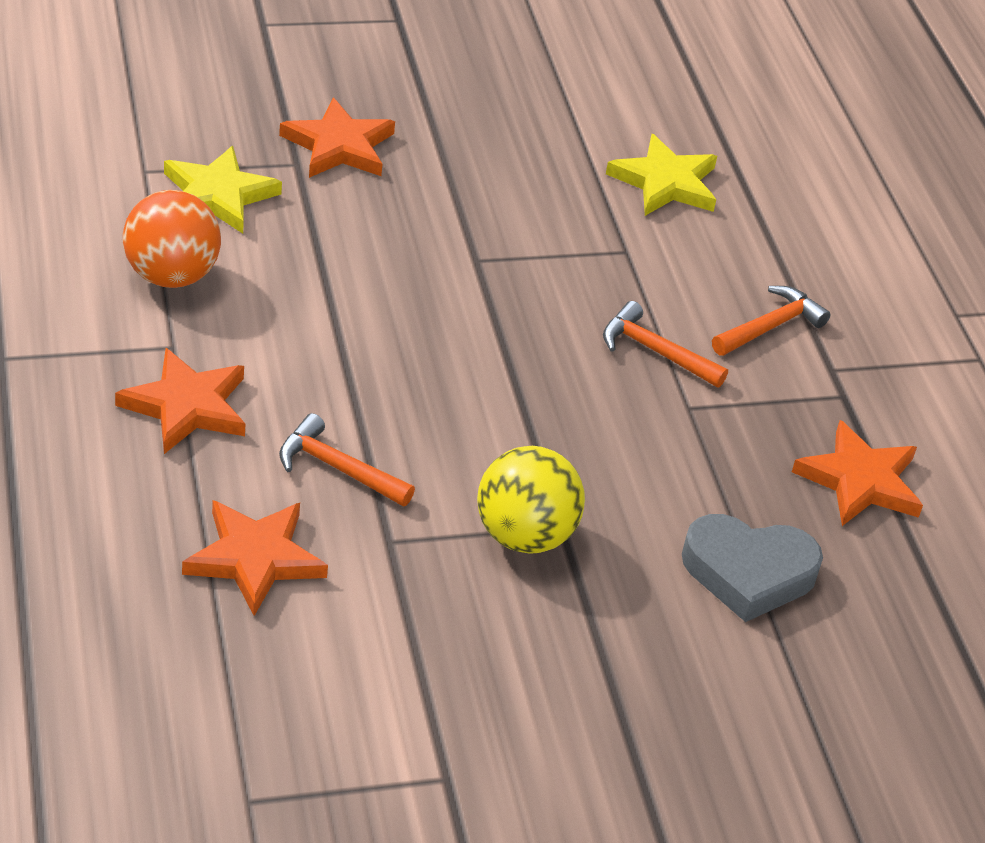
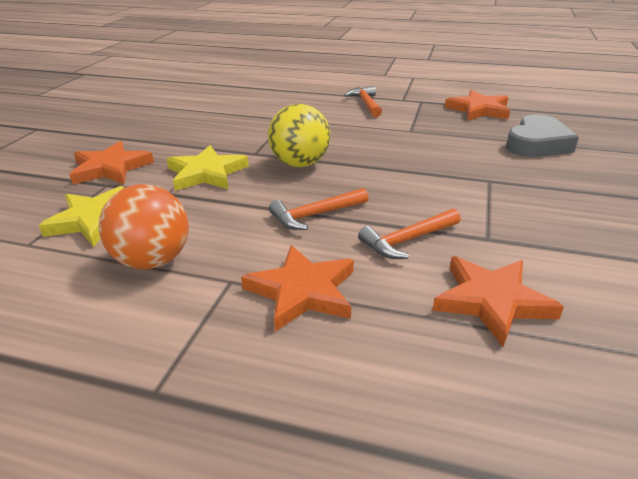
camera: 55 degrees left, 10 degrees down
yellow ball [477,446,585,554] -> yellow ball moved to [268,104,330,167]
orange hammer [603,301,728,387] -> orange hammer moved to [269,188,369,230]
yellow star [606,134,717,216] -> yellow star moved to [167,145,249,191]

